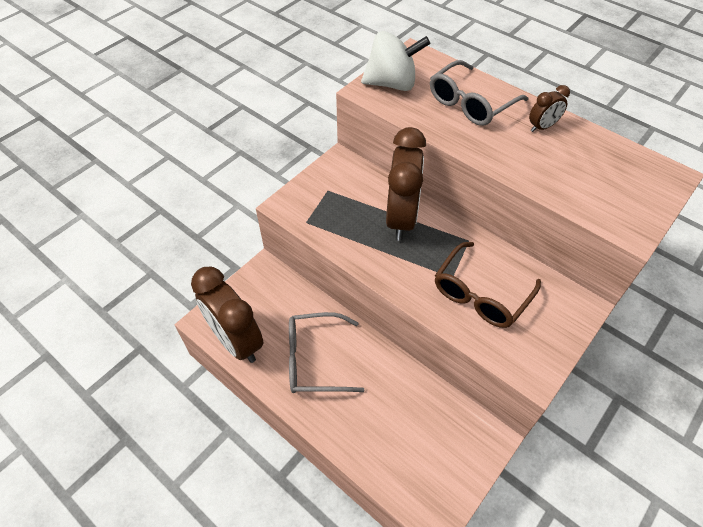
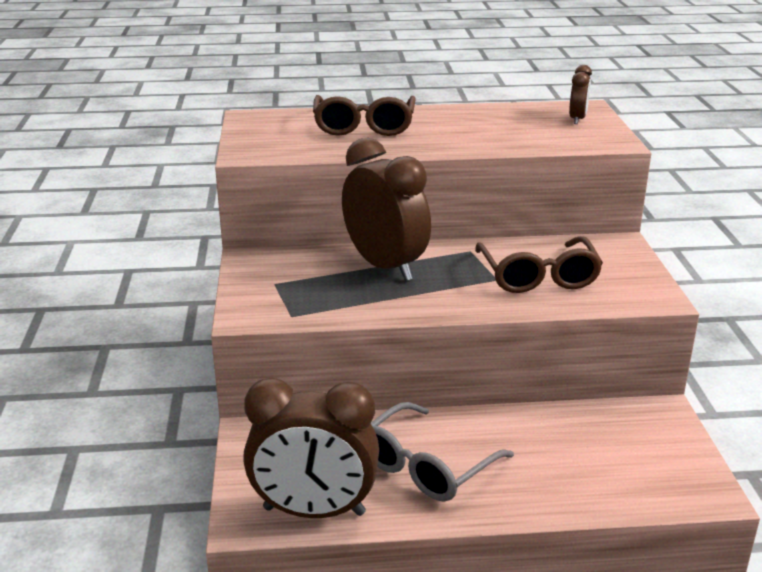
camera: 45 degrees left, 25 degrees down
white spinning top [361,31,430,91] -> none
grey glasses [430,60,528,126] -> brown glasses [313,95,416,136]
brown clock [529,85,570,132] -> brown clock moved to [569,65,592,124]

